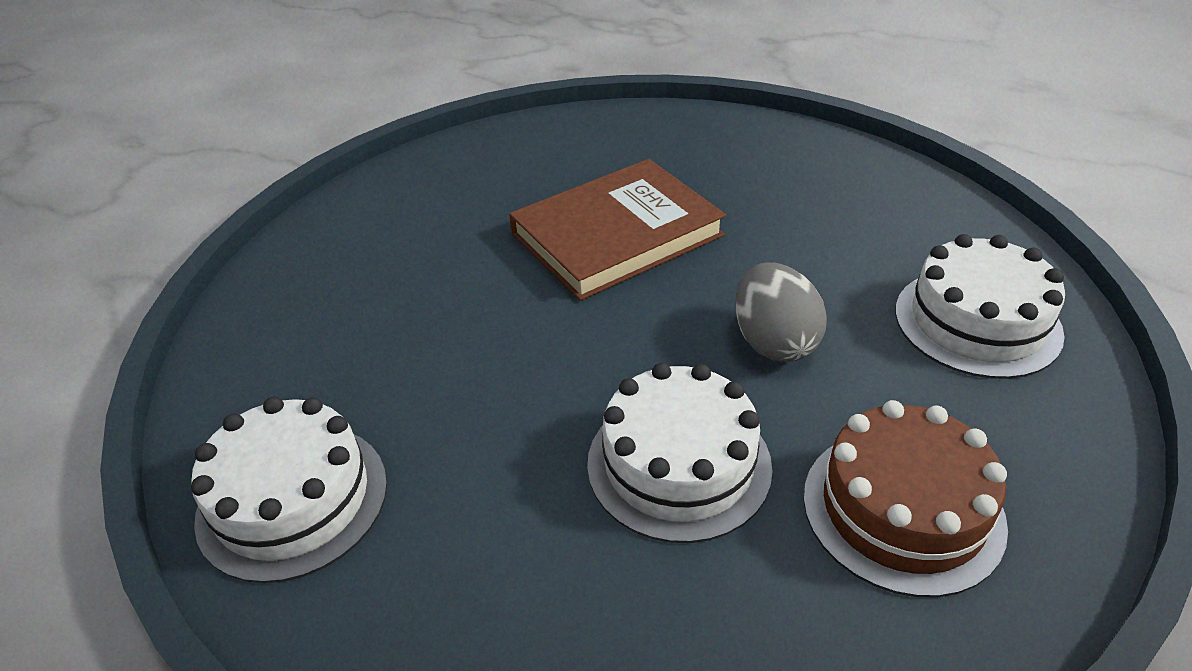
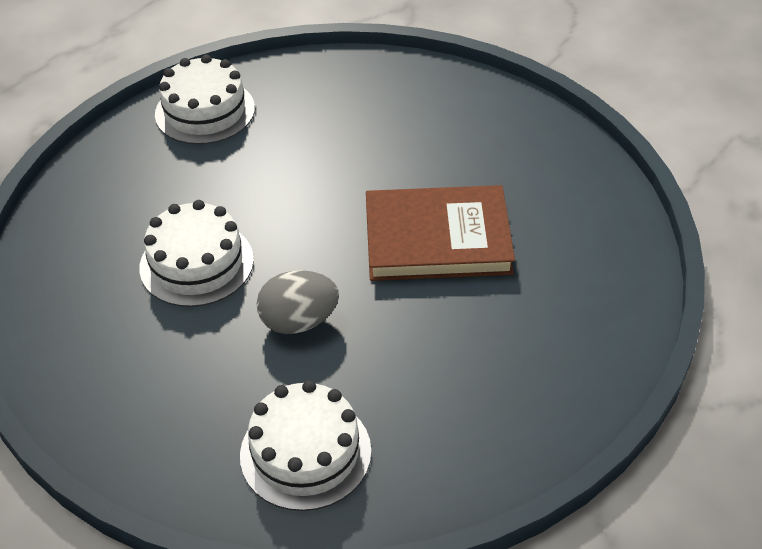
camera: 90 degrees right, 5 degrees up
brown book [509,159,726,301] -> brown book turned 60 degrees counterclockwise [366,185,515,281]
brown cake [803,400,1008,597] -> none

